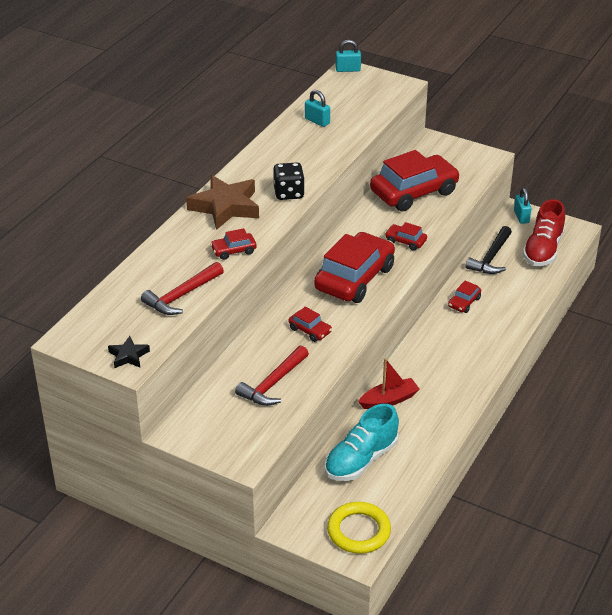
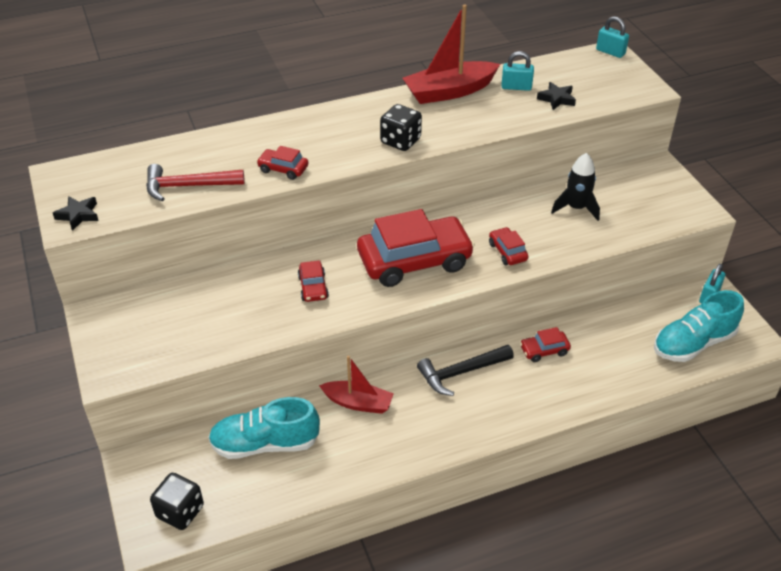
camera: 40 degrees right, 5 degrees up
brown star [186,175,259,230] -> none
red hammer [235,345,309,406] -> none
turquoise padlock [305,90,330,127] -> turquoise padlock turned 75 degrees counterclockwise [501,51,534,91]
yellow ring [327,502,391,554] -> black dice [150,473,204,530]
red car [370,150,460,212] -> black rocket [551,153,600,221]
black hammer [466,226,512,274] -> black hammer moved to [417,345,514,396]
red shoe [522,199,565,266] -> turquoise shoe [654,290,744,362]
none -> red boat [403,4,500,104]
none -> black star [537,82,576,110]

